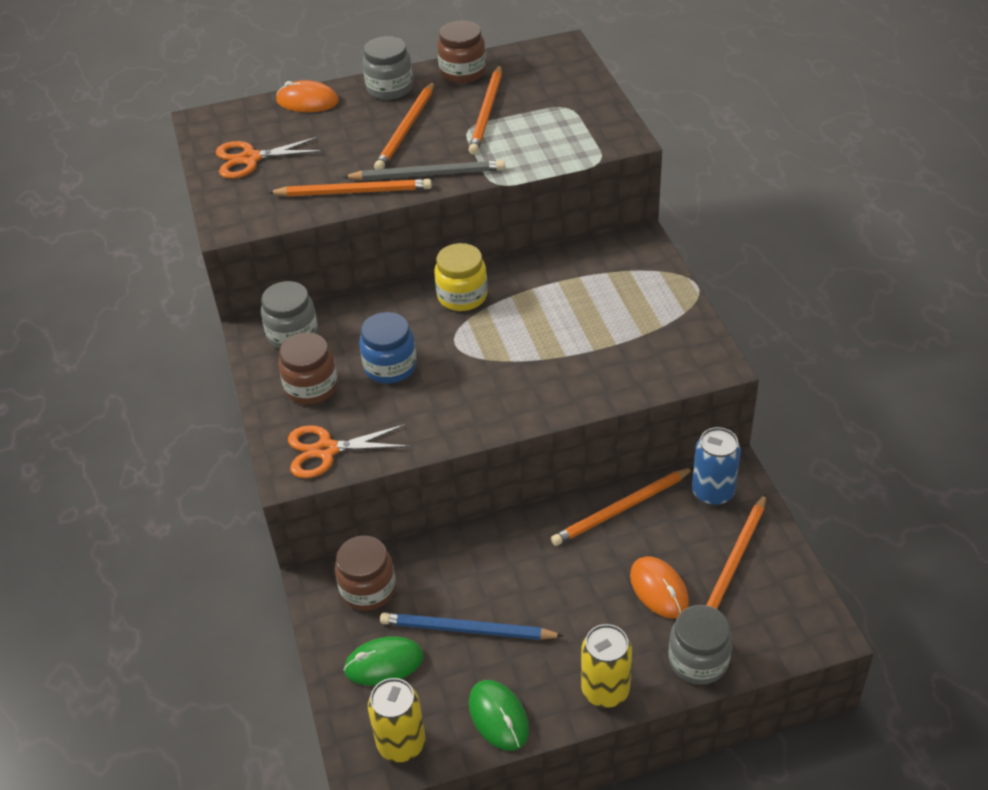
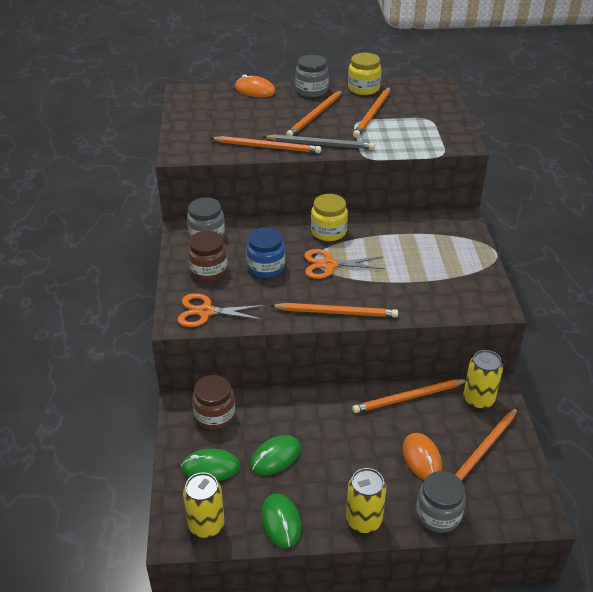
camera: 10 degrees right, 5 degrees down
orange scissors [216,136,324,178] -> orange scissors moved to [304,249,385,279]
blue pencil [380,613,564,640] -> green mouse [250,435,301,475]
brown jar [437,20,486,83] -> yellow jar [348,53,381,95]
blue can [692,427,741,506] -> yellow can [463,350,503,409]
none -> orange pencil [270,303,398,317]

